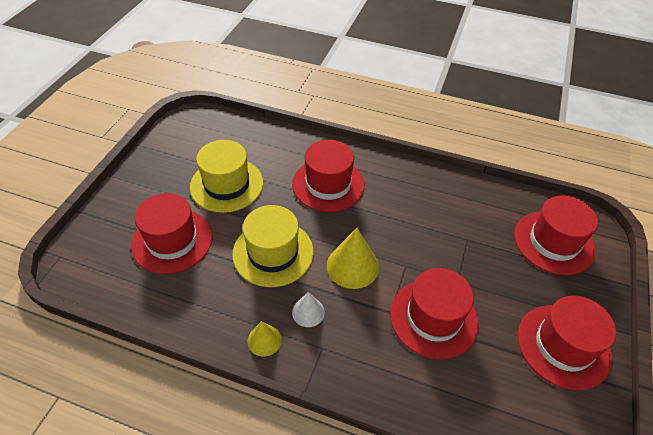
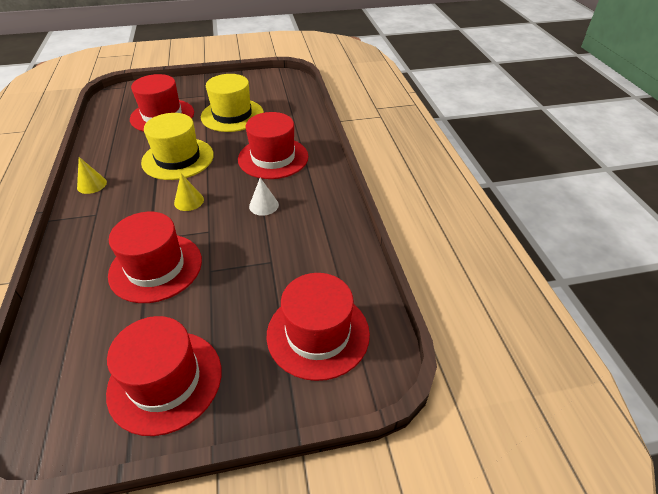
camera: 60 degrees right, 5 degrees down
white cone [292,292,325,327] -> white cone moved to [249,178,279,216]
yellow cone [327,228,379,289] -> yellow cone [174,173,204,211], size x0.58

